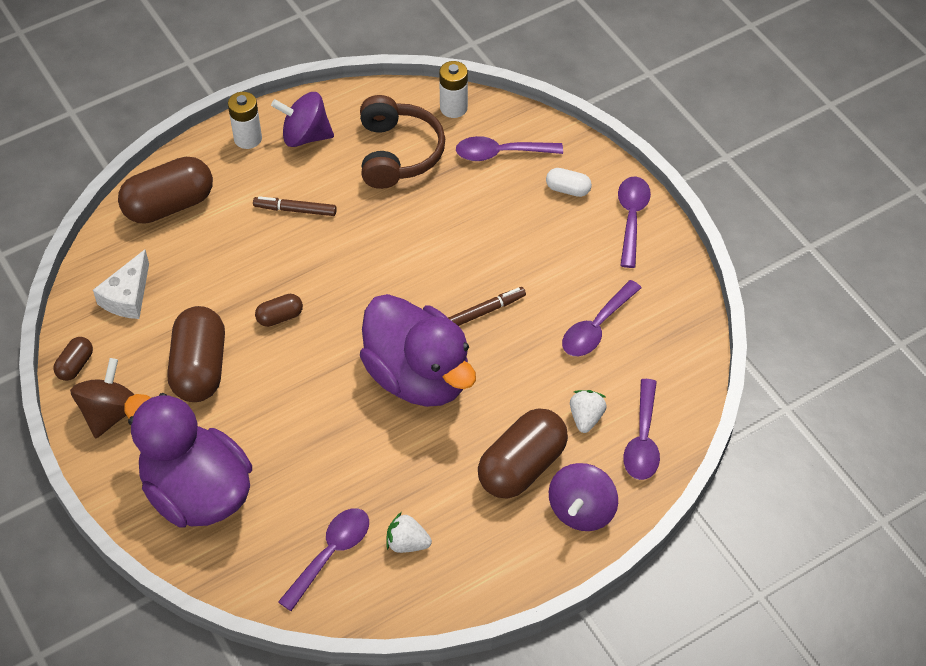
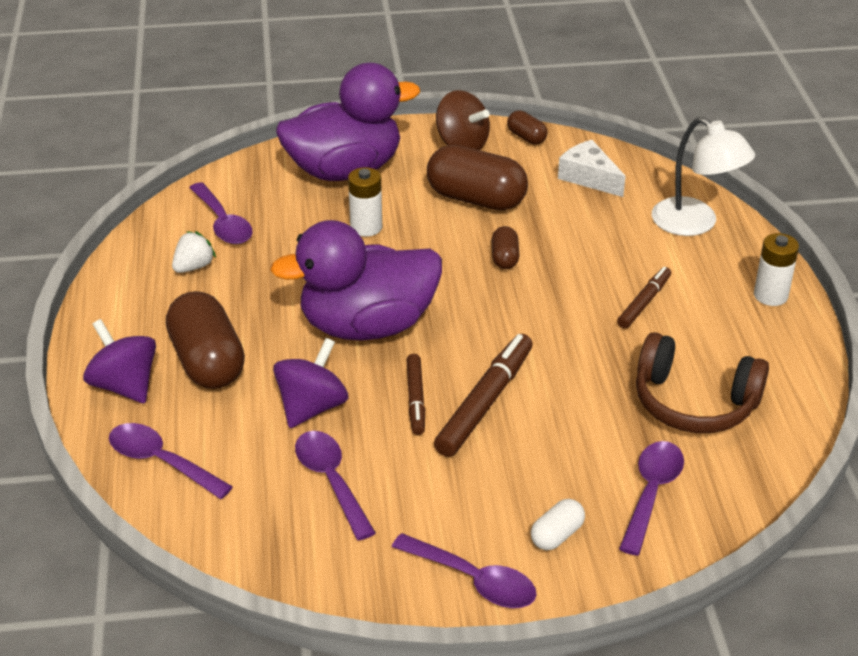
camera: 115 degrees right, 15 degrees down
brown capsule [118,157,213,224] -> white lamp [652,117,755,236]
purple spinning top [271,92,334,147] -> purple spinning top moved to [273,338,348,428]
white battery [439,61,468,118] -> white battery moved to [348,167,382,237]
white strawberry [570,390,607,433] -> none
none -> brown marker [434,334,533,457]

